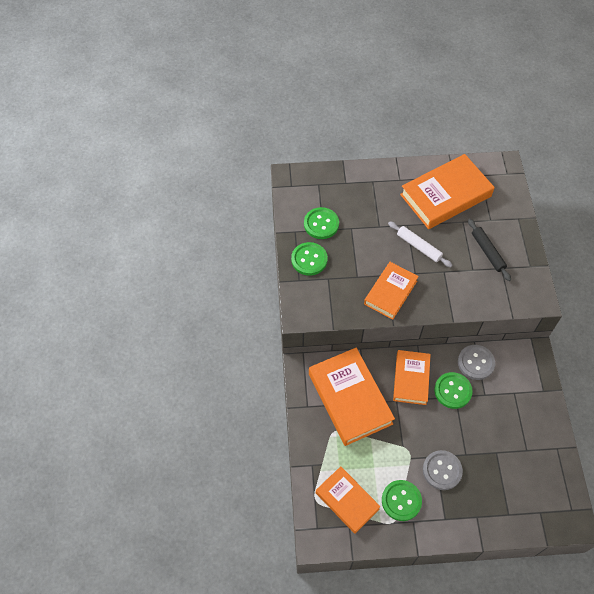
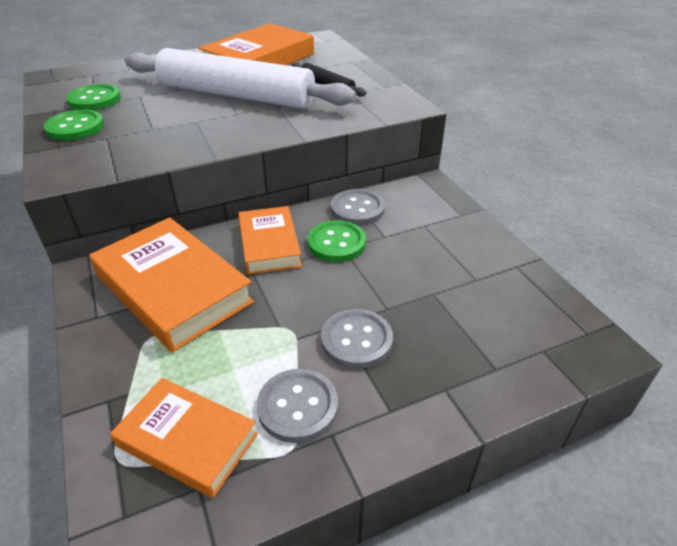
camera: 20 degrees left, 20 degrees down
orange book [364,262,419,320] -> none
green button [382,480,422,521] -> grey button [257,369,338,443]
white rolling pin [388,221,452,267] -> white rolling pin [125,48,356,109], size x2.35

